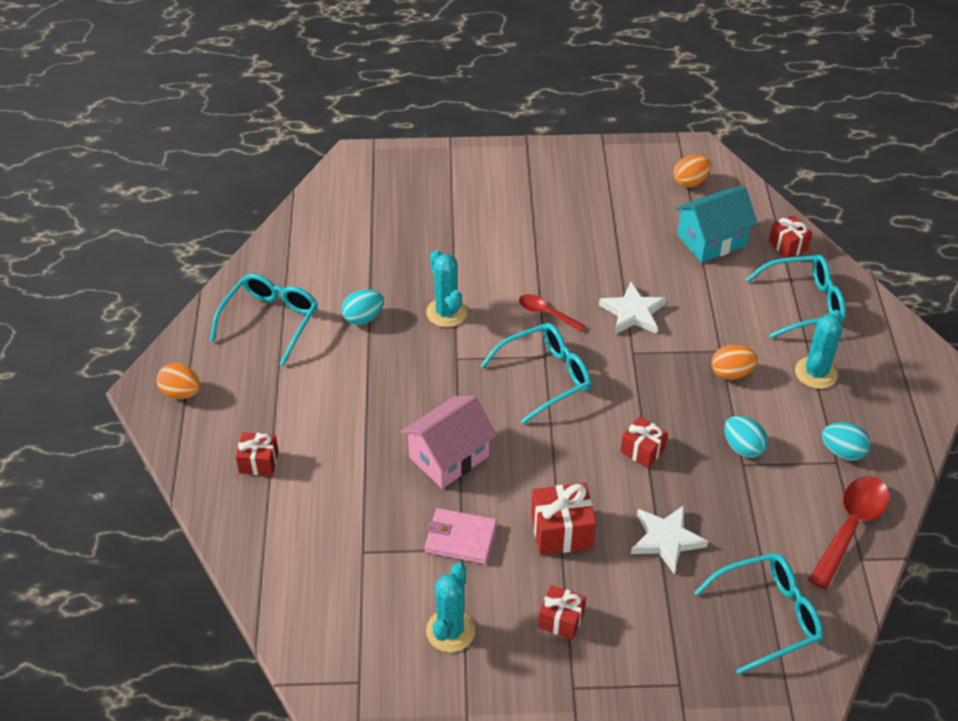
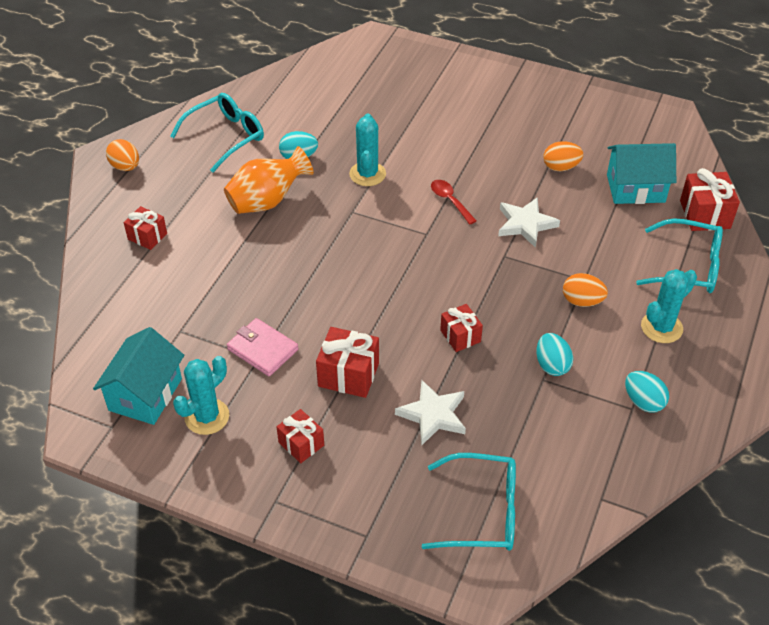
camera: 25 degrees right, 0 degrees up
pink house [401,396,497,489] -> none
turquoise glasses [480,323,591,424] -> none
orange egg [673,155,711,187] -> orange egg moved to [543,141,583,171]
red gift [769,215,812,258] -> red gift [680,168,740,231], size x1.53
red spoon [808,476,889,590] -> none
none -> turquoise house [93,327,184,425]
none -> orange vase [224,146,314,214]

